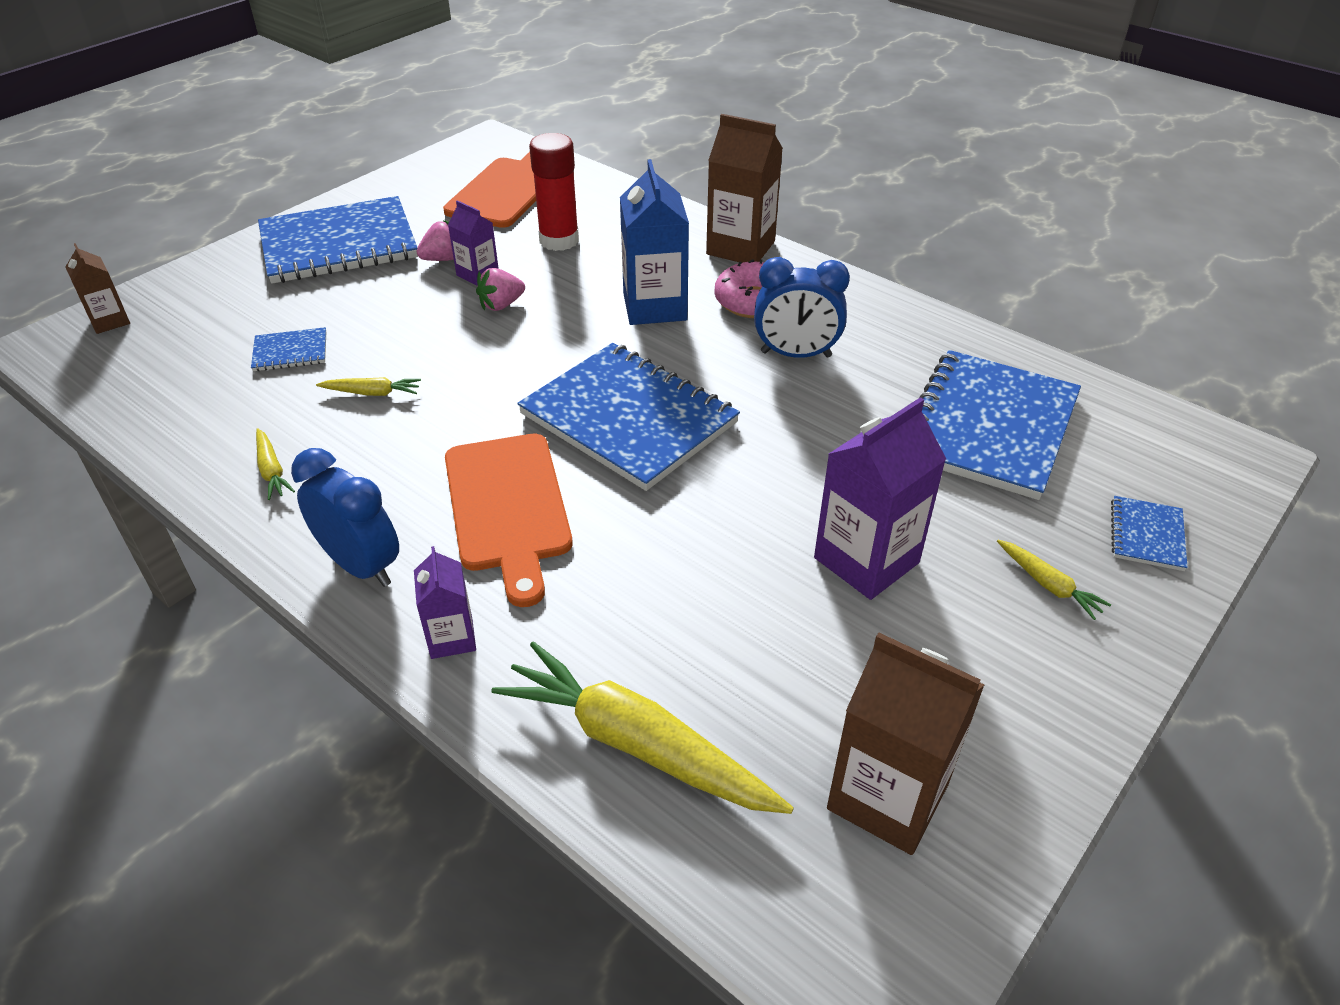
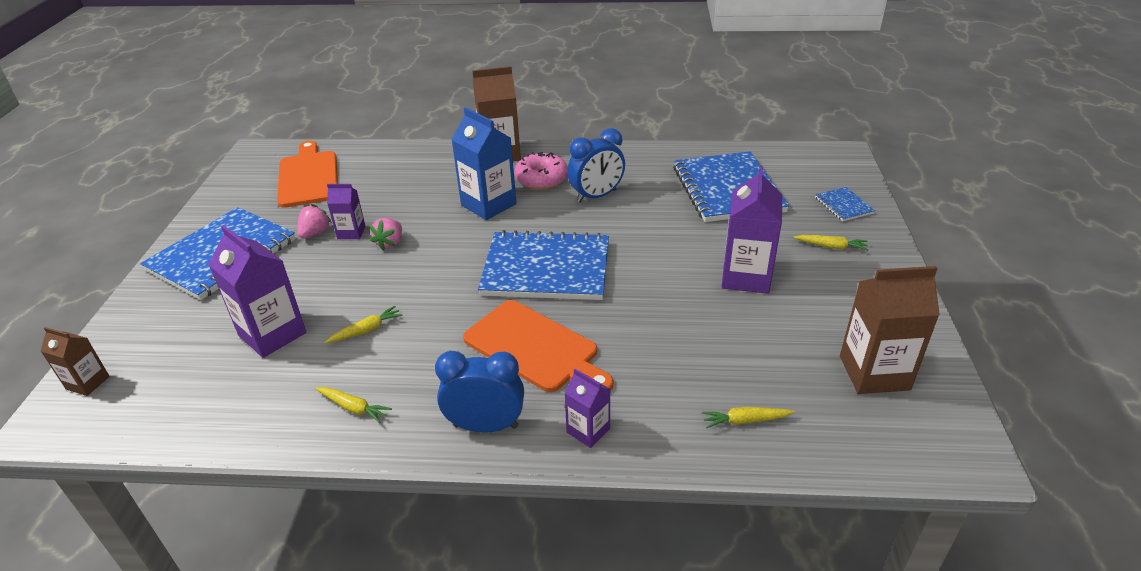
camera: 35 degrees left, 5 degrees down
blue notebook [251,327,326,371] -> purple carton [208,225,306,358]
yellow carrot [491,641,794,814] -> yellow carrot [702,407,795,428], size x0.45
red glue stick [529,133,579,251] -> none

